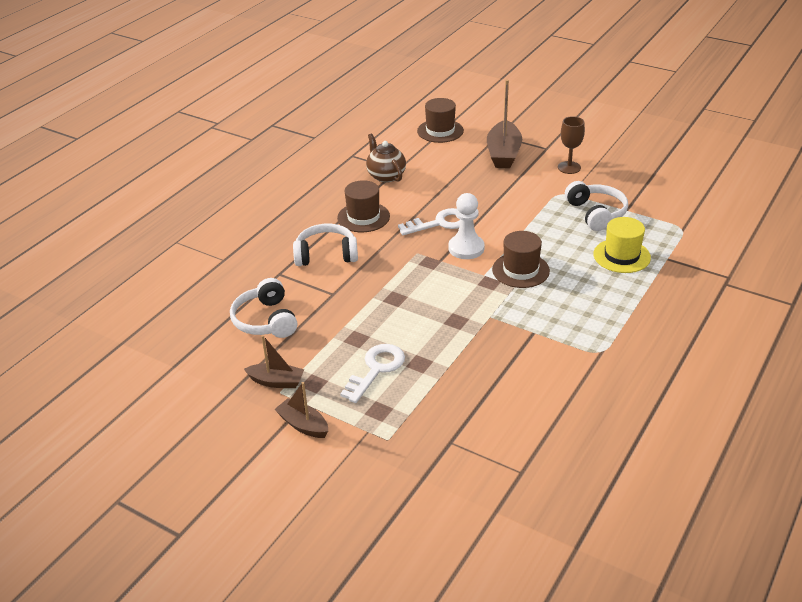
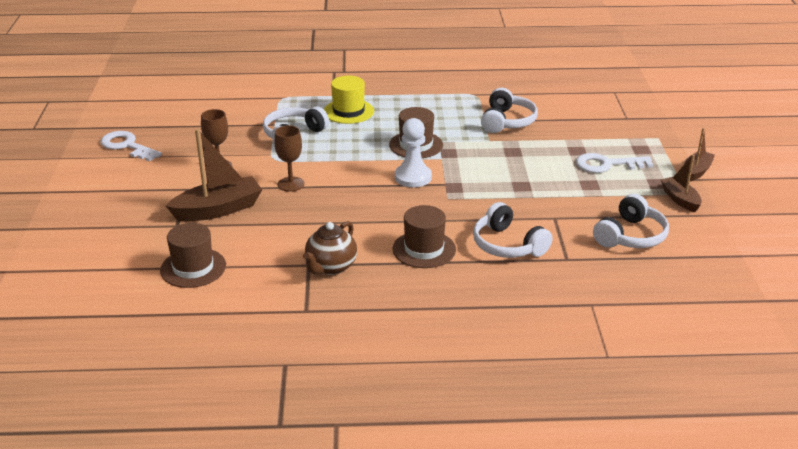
camera: 125 degrees left, 5 degrees down
brown boat [275,382,328,438] -> brown boat turned 150 degrees counterclockwise [684,128,715,182]
white key [398,208,460,235] -> white key moved to [101,131,162,162]
none -> brown goblet [274,125,304,192]
none -> white headphones [481,88,538,133]

